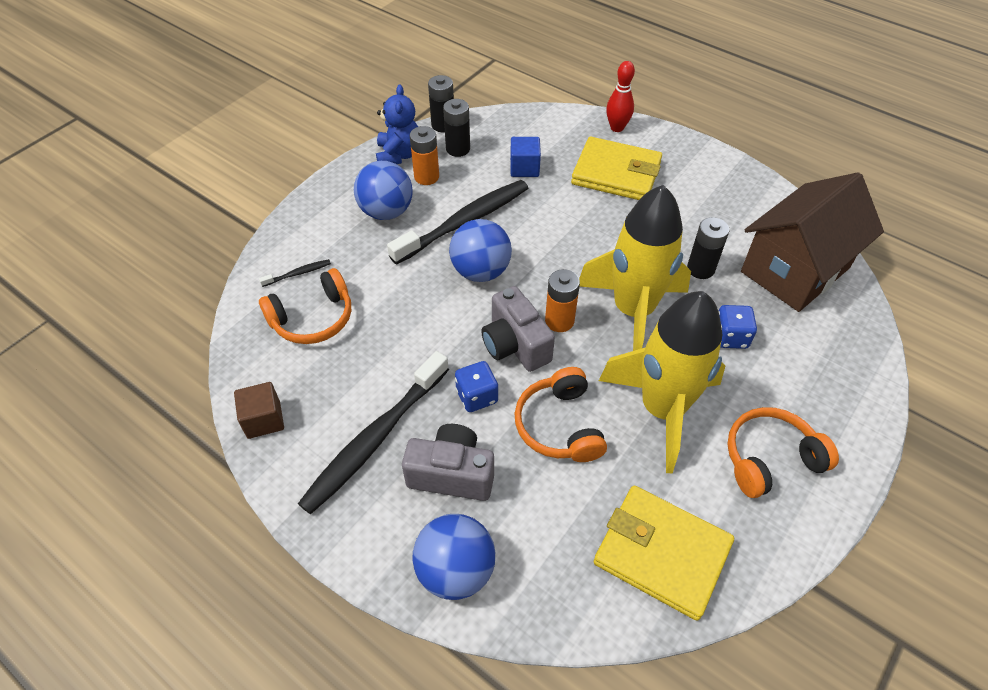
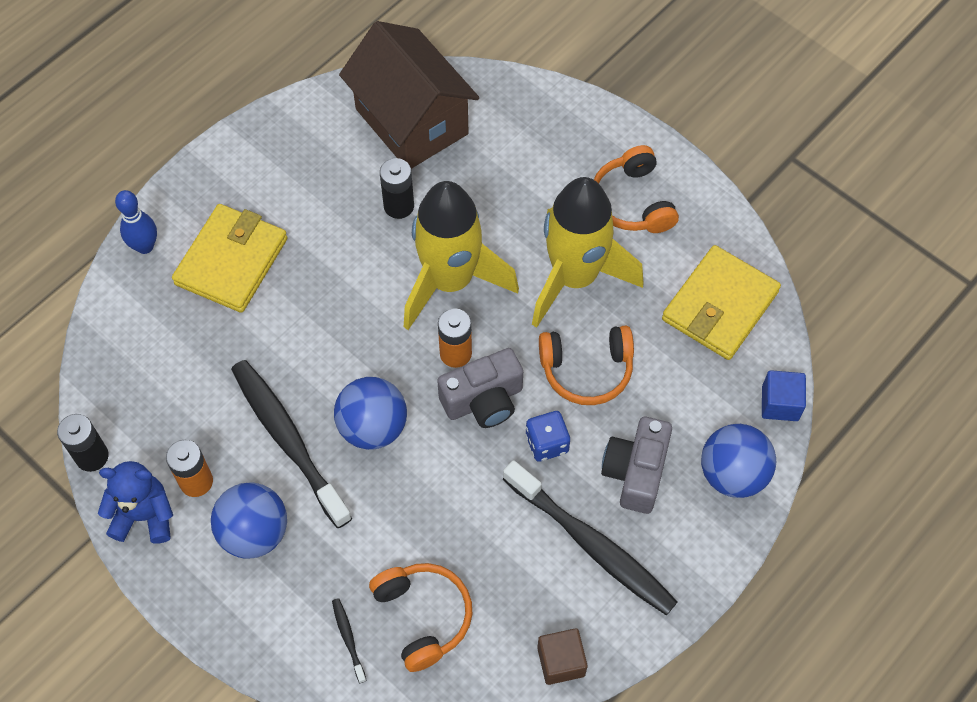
camera: 85 degrees left, 10 degrees up
black battery [443,99,470,157] -> none
blue cube [510,137,541,177] -> blue cube moved to [762,370,806,421]
red bowling pin [606,61,635,132] -> blue bowling pin [115,190,157,254]
blue dice [719,305,757,349] -> none

